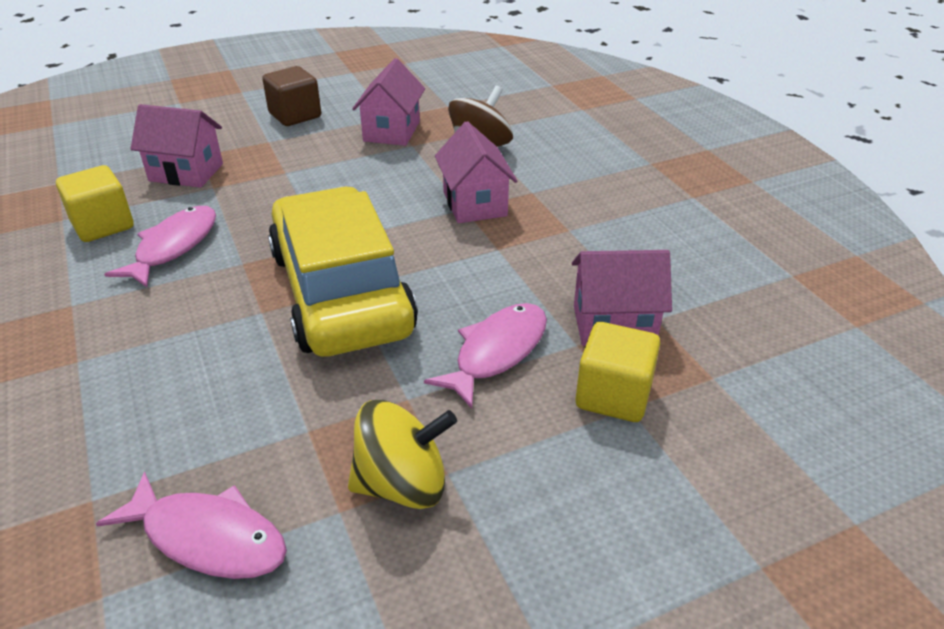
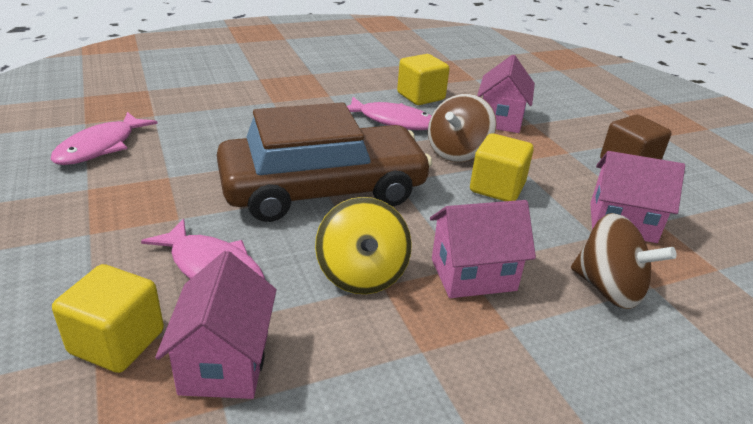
camera: 90 degrees right, 5 degrees down
yellow car [268,187,418,357] -> brown car [217,102,432,222]
yellow spinning top [348,400,457,509] -> yellow spinning top moved to [315,197,412,294]
none -> brown spinning top [428,94,497,162]
none -> yellow cube [470,133,534,201]

